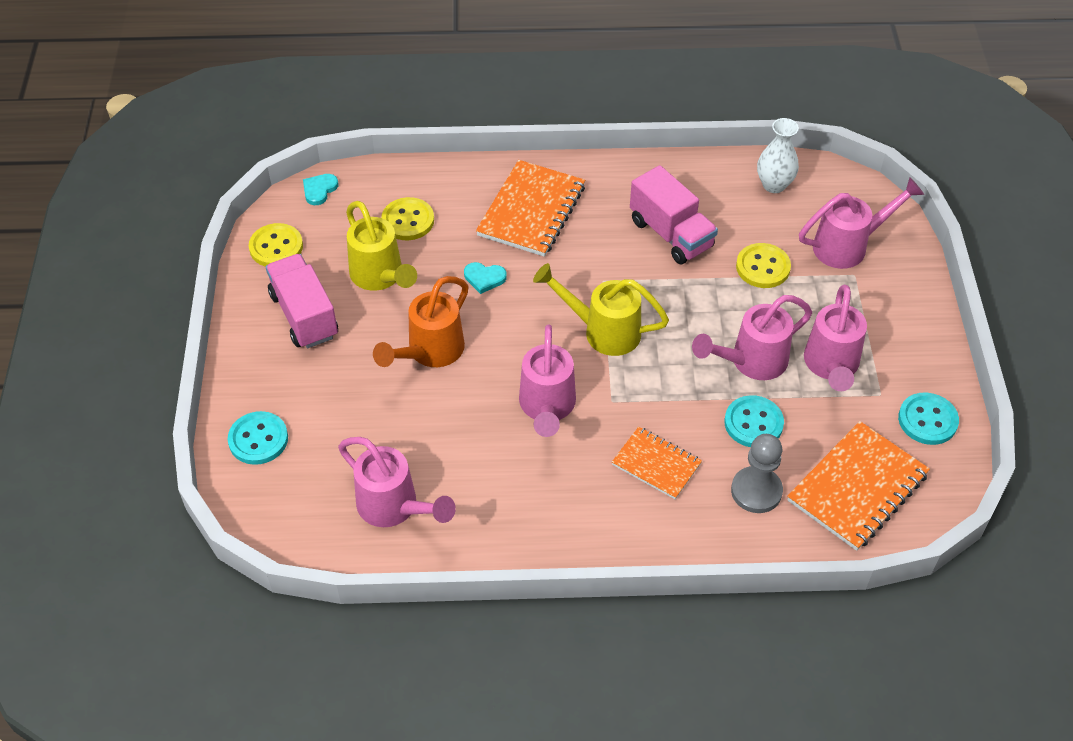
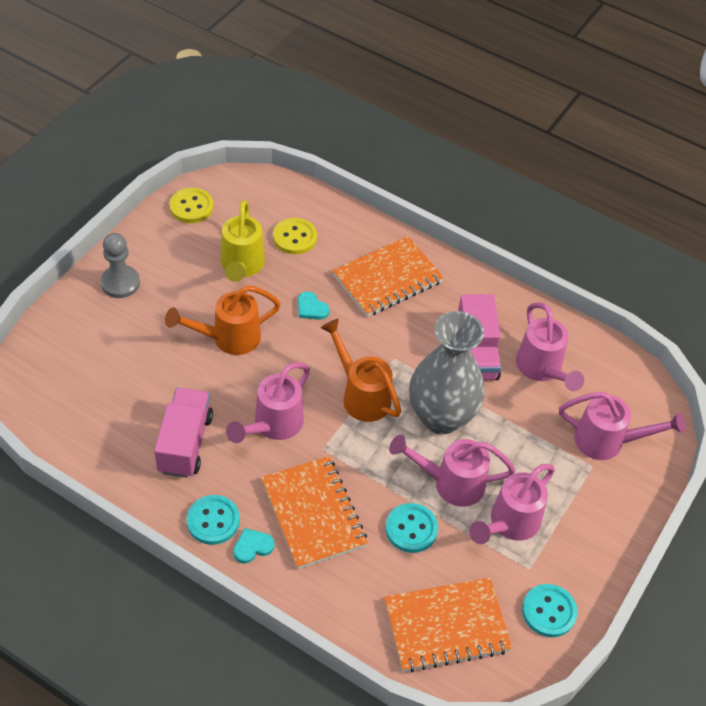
camera: 30 degrees right, 0 degrees up
turquoise button [228,411,288,465] -> turquoise button moved to [187,495,240,545]
pink truck [266,254,338,348] -> pink truck moved to [154,388,213,478]
turquoise heart [303,174,338,205] -> turquoise heart moved to [233,528,275,564]
pink watering can [338,437,456,527] -> pink watering can moved to [516,302,584,391]
yellow watering can [533,263,669,356] -> orange watering can [320,319,401,422]
orange notebook [612,427,702,499] -> orange notebook [261,456,368,569], size x1.64
grey pawn [731,434,783,513] -> grey pawn moved to [101,233,140,298]
yellow button [736,243,791,288] -> none
white vase [757,118,799,193] -> none
none -> grey vase [409,311,485,434]

